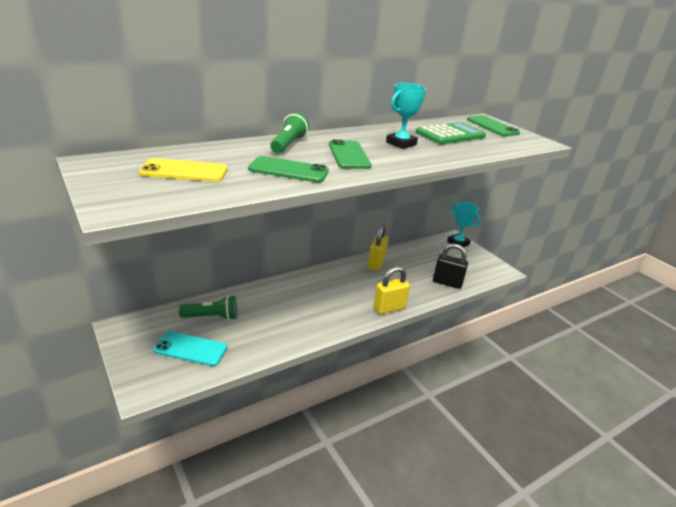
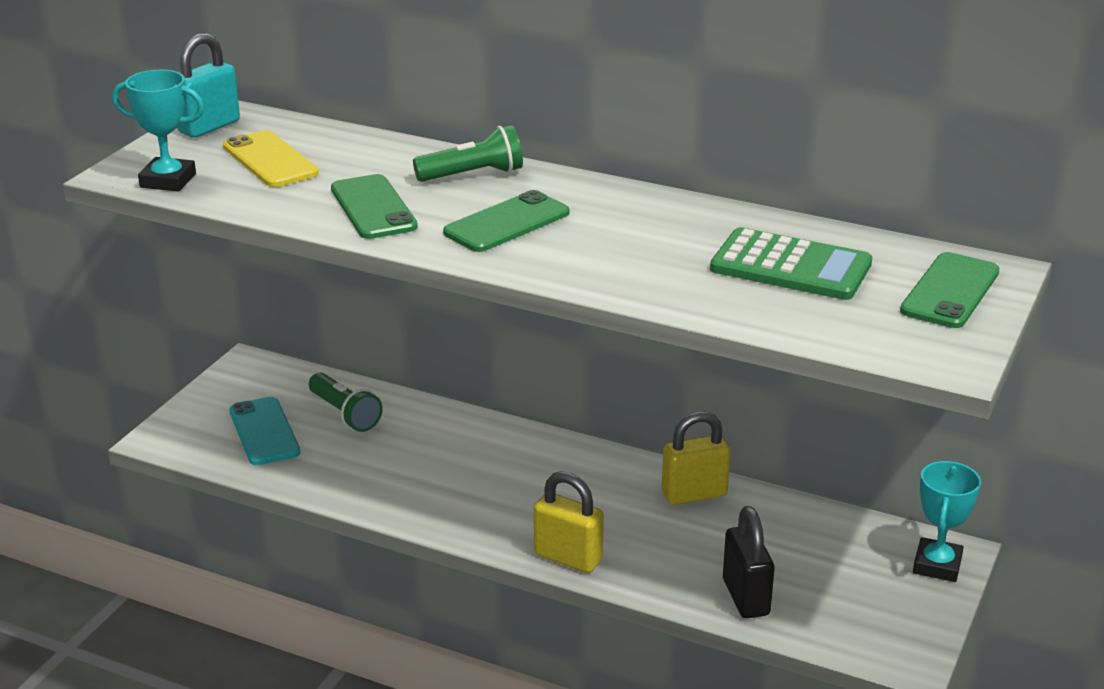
camera: 60 degrees right, 0 degrees up
turquoise trophy [386,83,426,149] -> turquoise trophy moved to [112,69,204,191]
none -> turquoise padlock [177,33,240,138]

